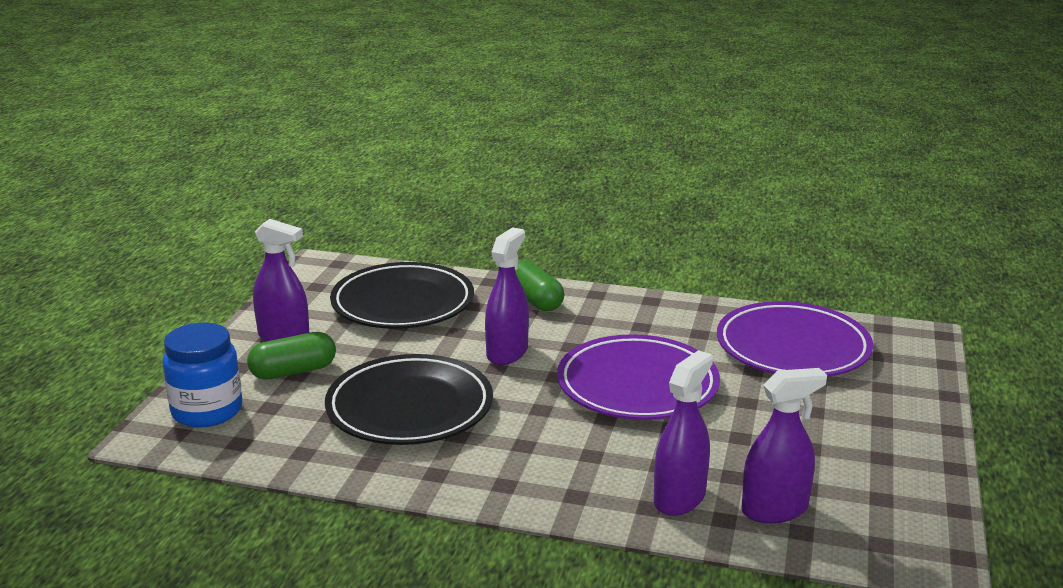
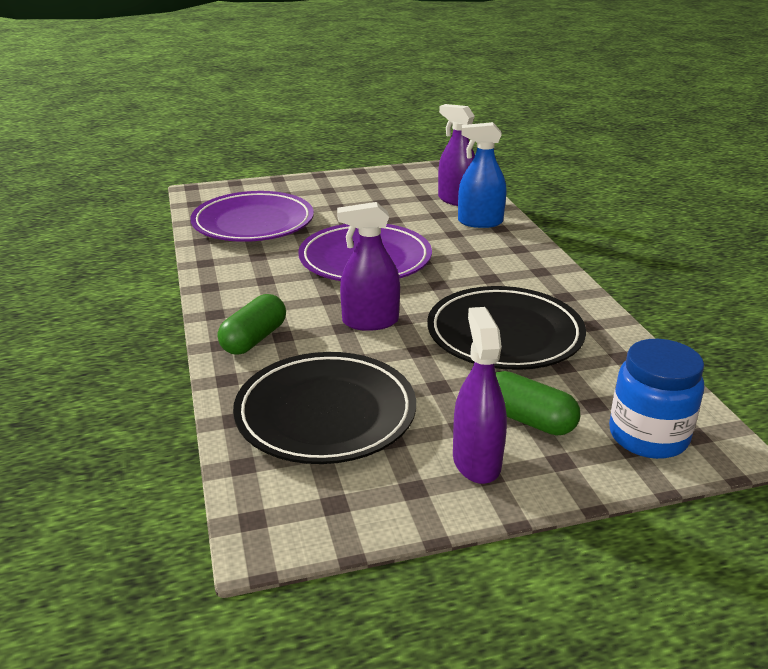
camera: 120 degrees left, 5 degrees up
purple spray bottle [654,350,713,516] -> blue spray bottle [458,122,507,228]

